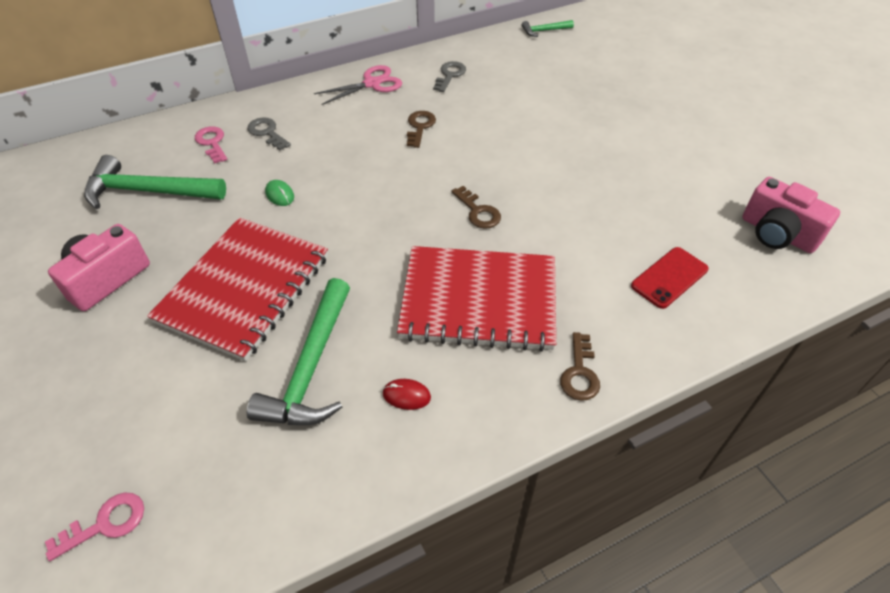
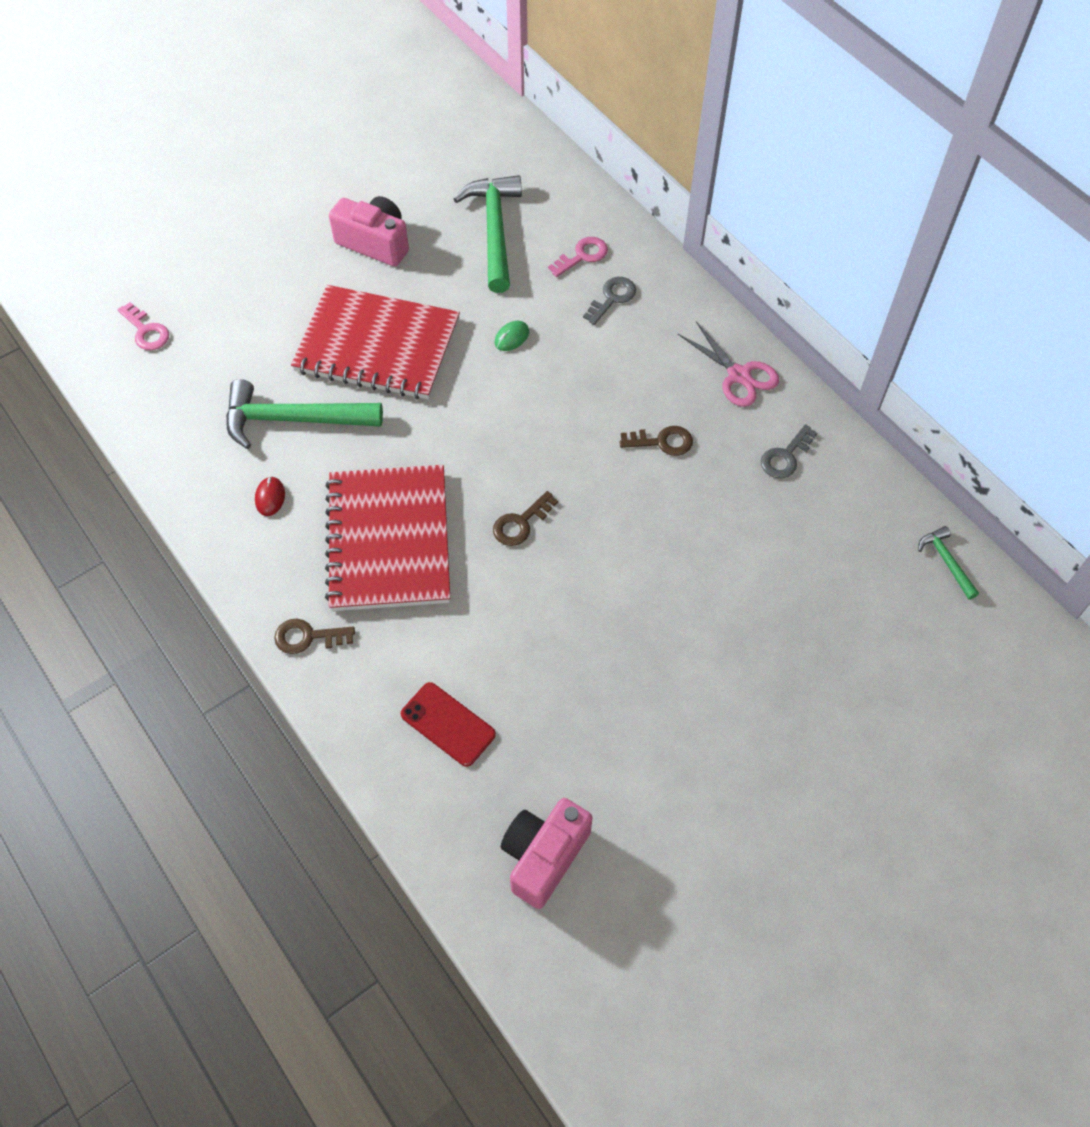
camera: 80 degrees right, 10 degrees up
grey key [433,61,466,92] -> grey key turned 120 degrees clockwise [761,424,817,479]

